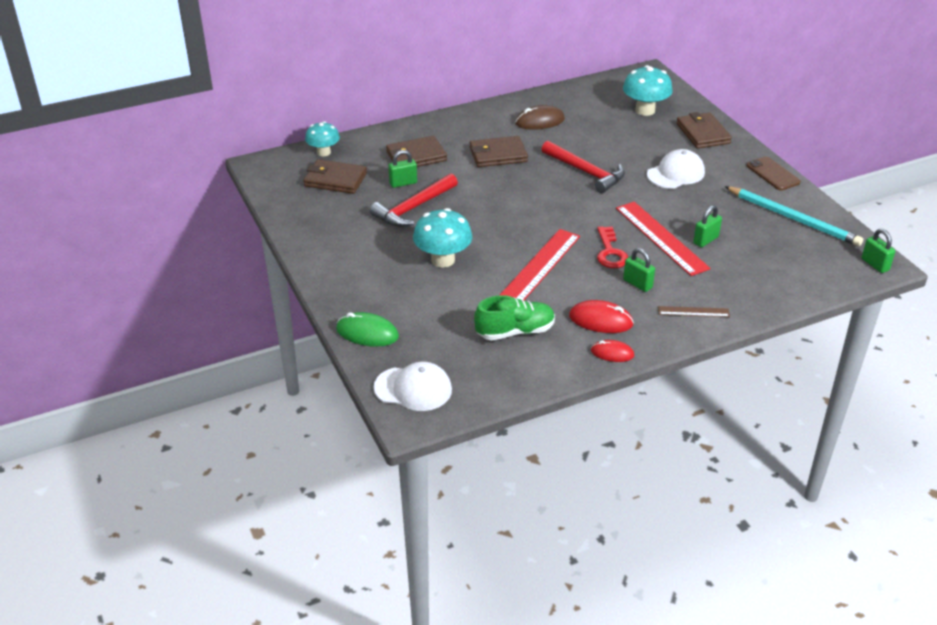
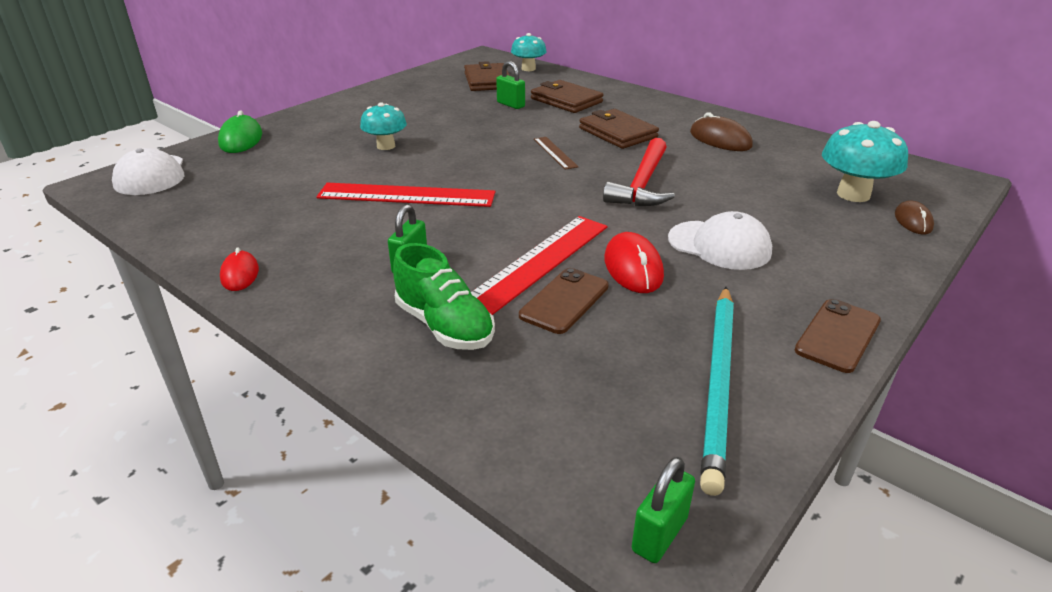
camera: 65 degrees right, 5 degrees down
red hammer [370,174,458,227] -> none
turquoise mushroom [413,208,472,268] -> turquoise mushroom [360,102,407,150], size x0.66
green shoe [474,295,555,340] -> green shoe moved to [393,243,495,350]
red mouse [569,300,634,333] -> red mouse moved to [604,232,664,293]
red key [597,226,628,268] -> none
brown ruler [658,306,730,317] -> brown ruler moved to [534,137,578,170]
brown wallet [676,112,732,149] -> none
green padlock [693,205,722,247] -> brown phone [519,268,609,334]
none -> brown mouse [895,200,934,235]

